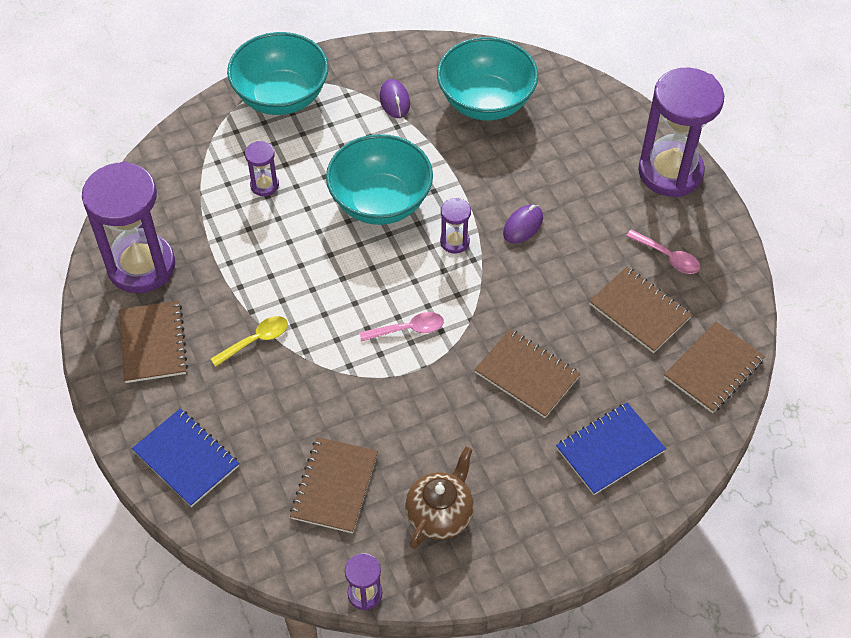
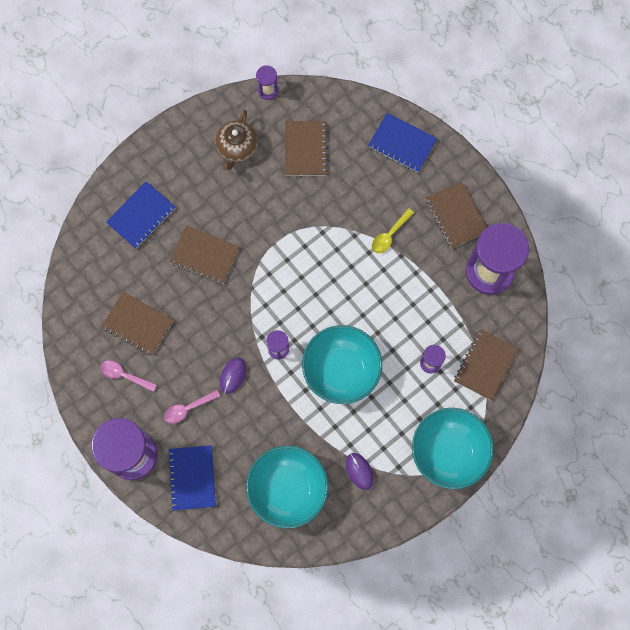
camera: 165 degrees right, 20 degrees up
pink spoon [360,312,444,341] -> pink spoon moved to [164,390,221,424]
brown notebook [664,322,765,413] -> brown notebook moved to [454,329,518,401]
none -> blue notebook [168,445,216,510]

